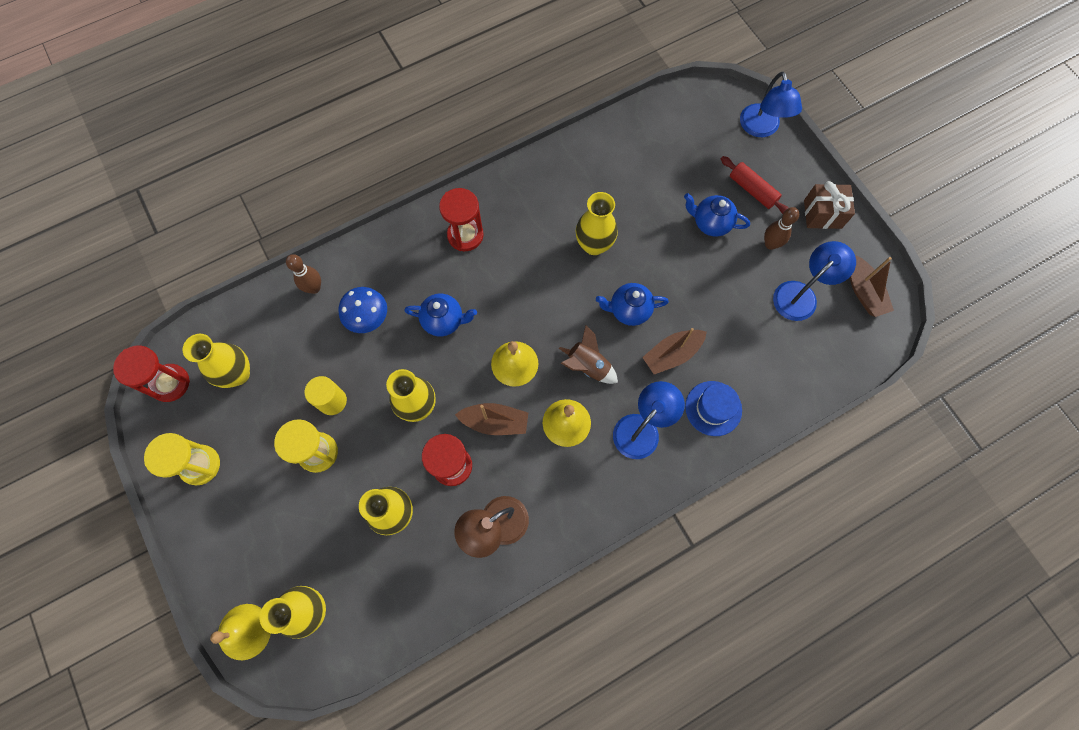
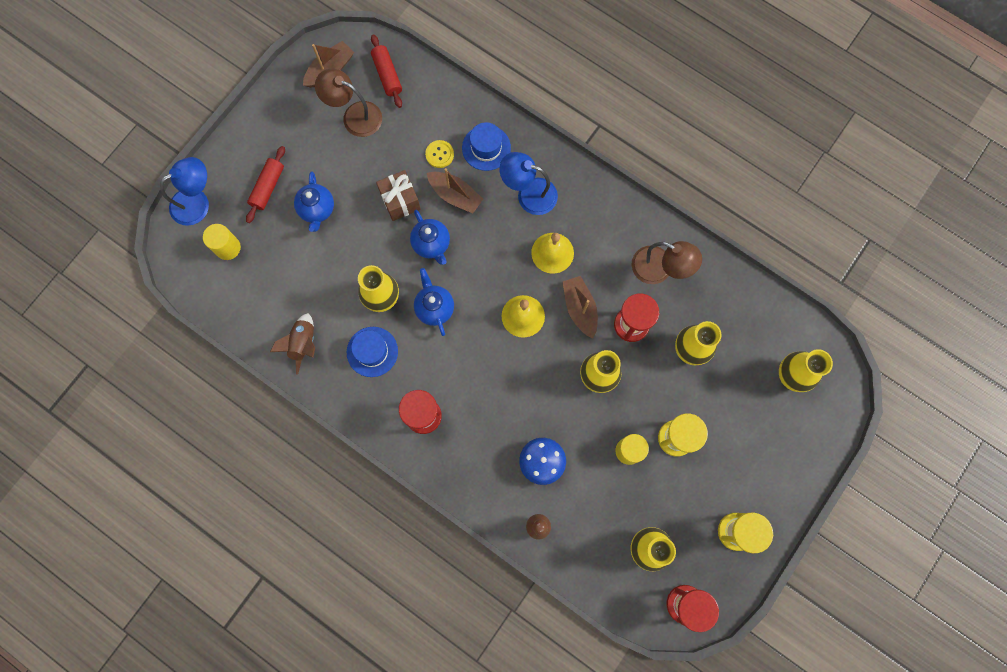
camera: 115 degrees left, 5 degrees up
yellow bell [210,604,271,660] -> none
blue teapot [404,294,477,336] -> blue teapot moved to [414,268,454,336]
brown rocket [559,325,618,384] -> brown rocket moved to [270,313,315,374]
brown bowling pin [764,207,799,250] -> none
blue lamp [773,241,856,321] -> brown lamp [315,69,382,137]
brown gift [804,181,855,229] -> brown gift moved to [376,170,421,221]
none -> yellow cylinder [203,224,241,260]
none -> blue hat [347,327,398,377]
none -> red rolling pin [371,34,402,108]
none -> yellow button [425,140,454,168]

